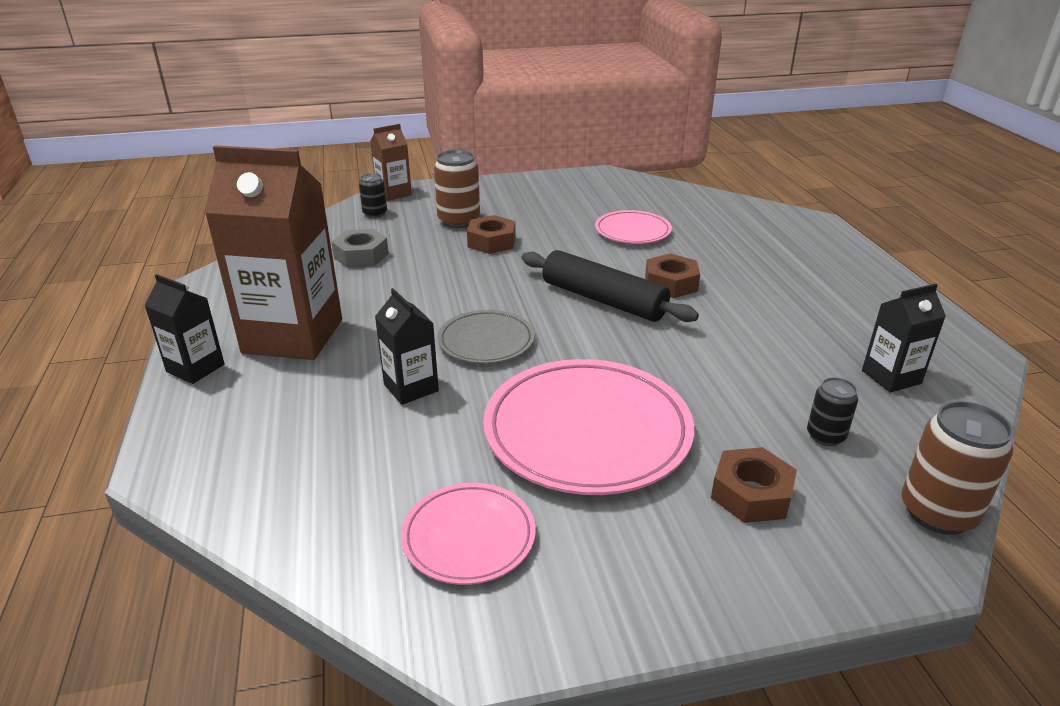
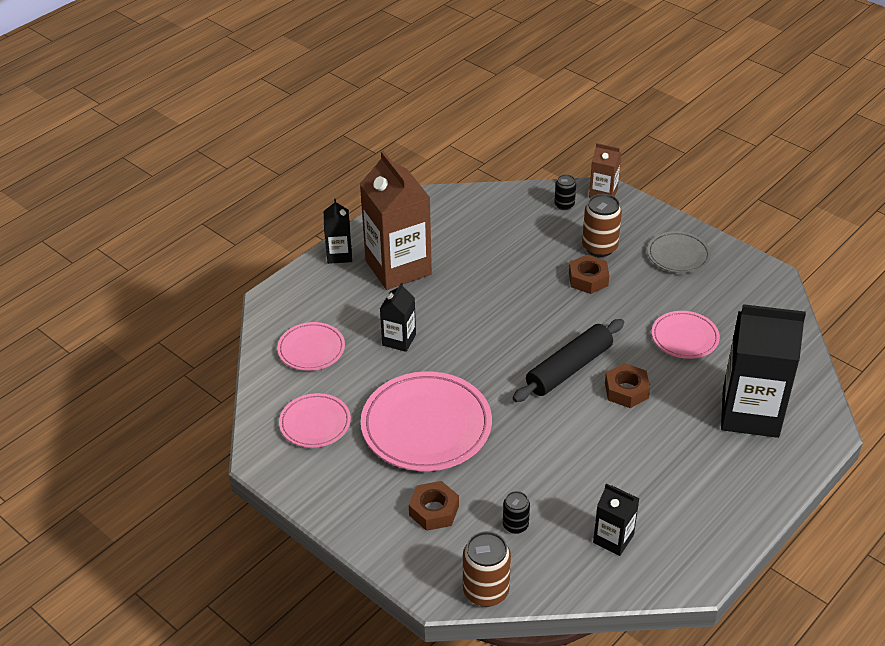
camera: 55 degrees right, 10 degrees up
grey nut [331,229,389,268] -> none
grey plate [437,310,535,364] -> grey plate moved to [647,231,711,273]
black rolling pin [522,250,699,322] -> black rolling pin turned 45 degrees clockwise [513,319,624,402]
none -> pink plate [277,322,345,371]
none -> black carton [721,304,806,438]

